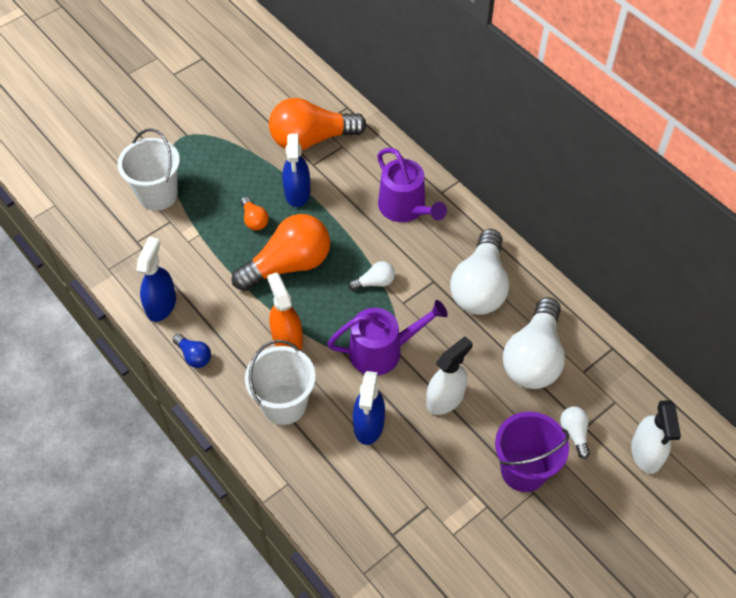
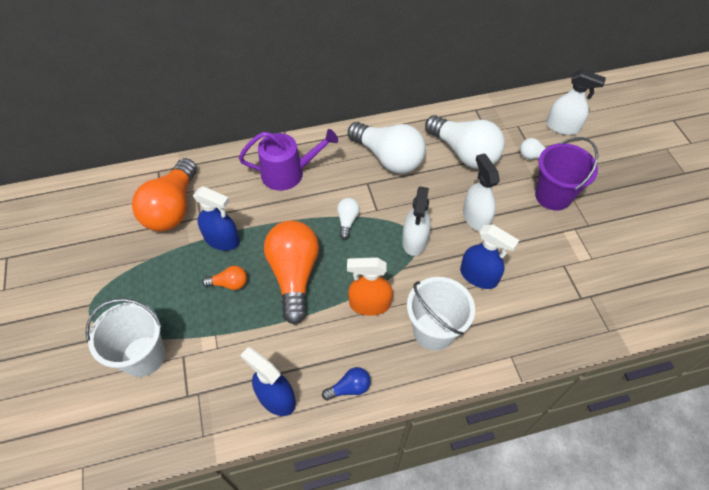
camera: 65 degrees left, 0 degrees up
purple watering can [327,300,448,375] -> white spray bottle [402,187,431,256]

